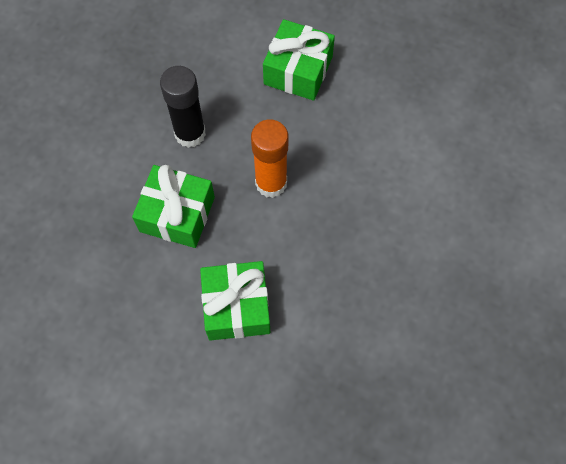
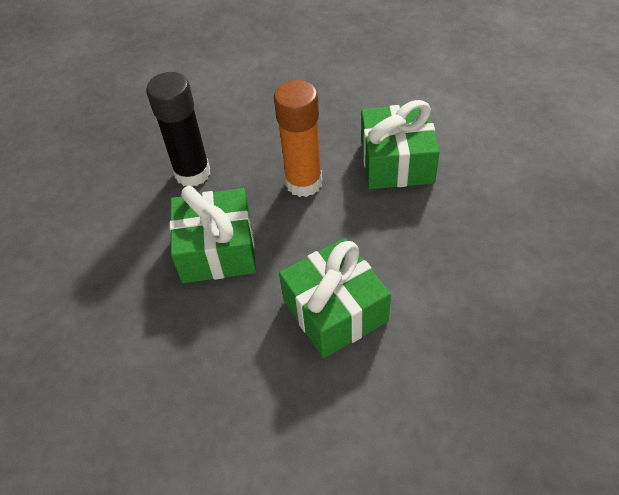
camera: 20 degrees left, 15 degrees down
green gift [263,19,335,101] -> green gift moved to [361,100,440,189]

